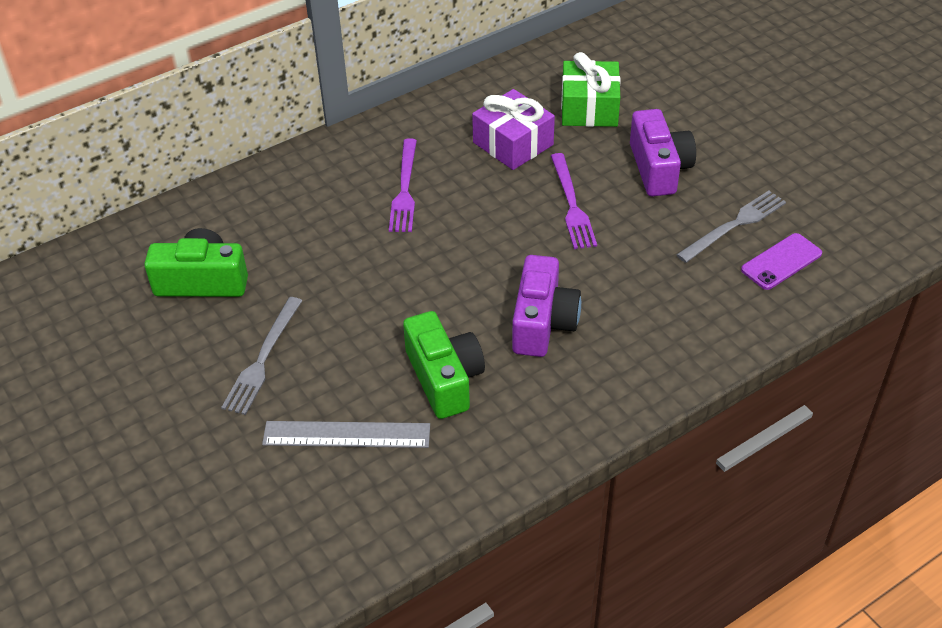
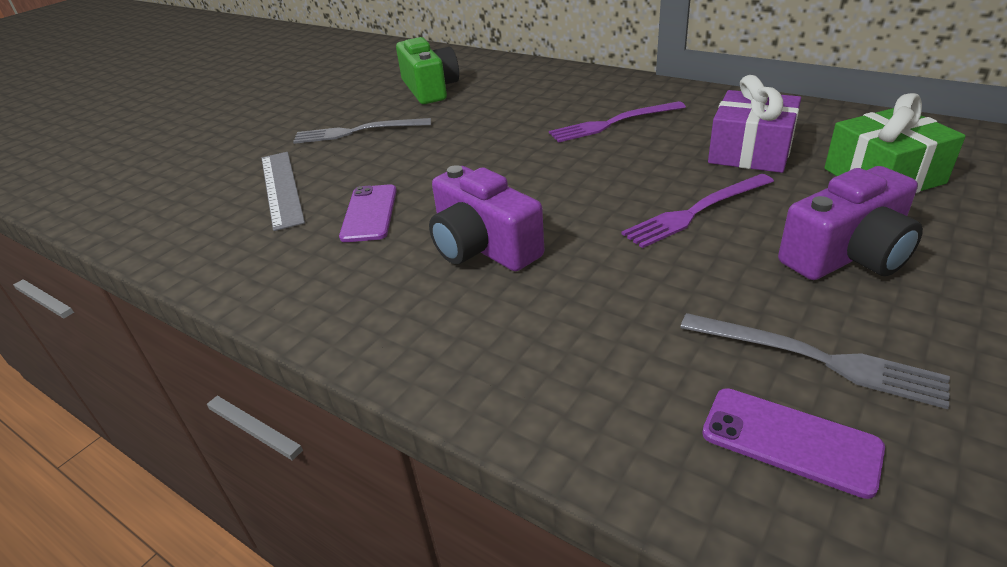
camera: 70 degrees right, 10 degrees down
green camera [403,311,485,419] -> purple phone [339,184,397,242]
purple camera [512,255,581,357] -> purple camera turned 60 degrees clockwise [429,165,544,271]

